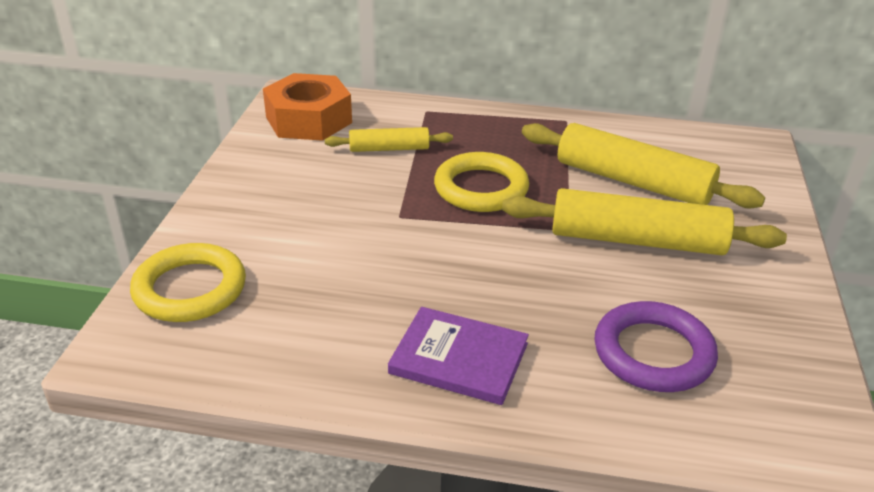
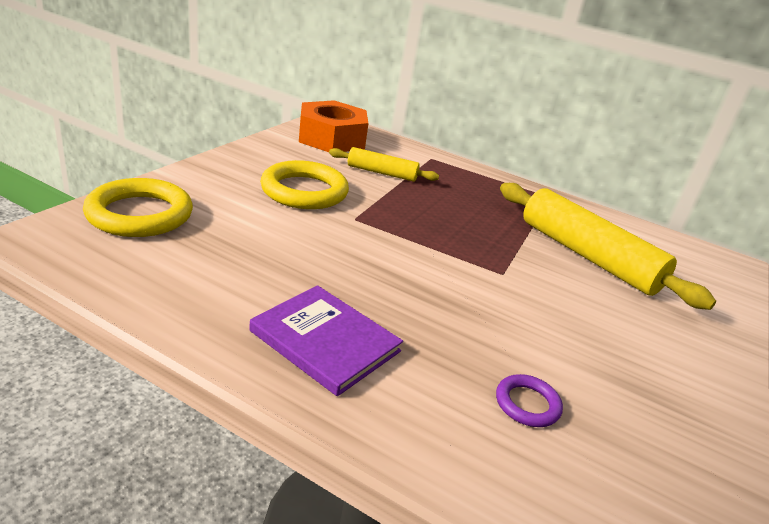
camera: 15 degrees right, 5 degrees down
yellow ring [434,152,529,212] -> yellow ring moved to [260,160,349,209]
yellow rolling pin [502,188,787,255] -> none
purple ring [594,301,718,392] -> purple ring [496,374,563,427], size x0.50

